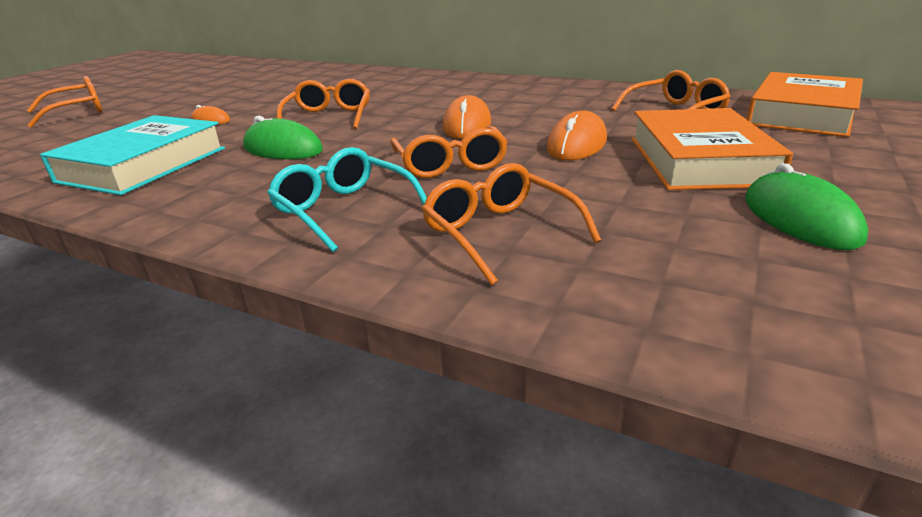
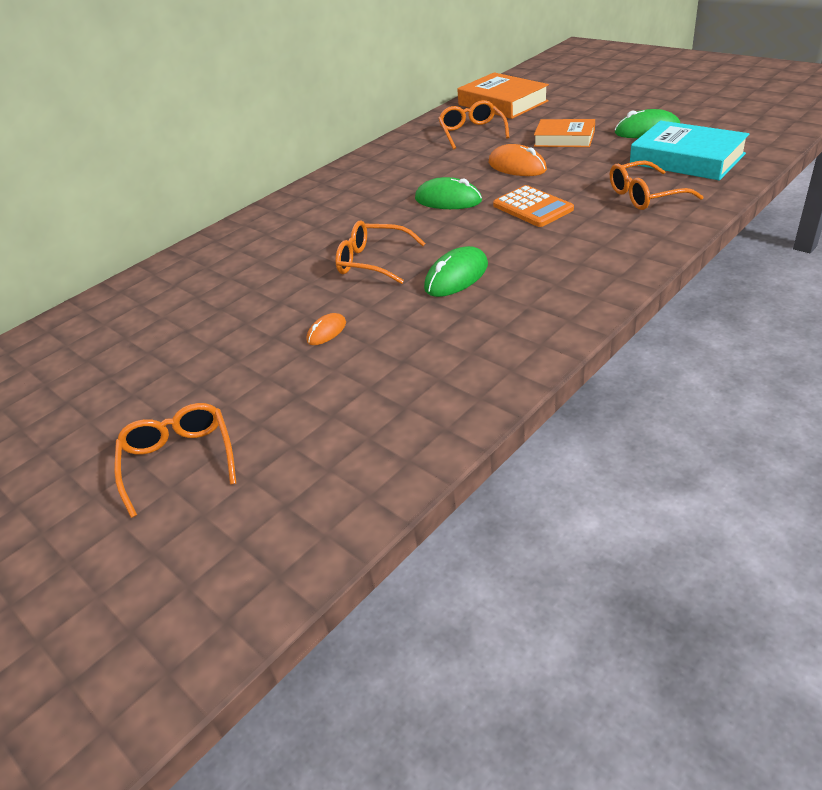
camera: 70 degrees left, 10 degrees up
turquoise book [40,115,225,195] -> turquoise book moved to [630,121,750,180]
turquoise glasses [267,147,427,252] -> none
orange glasses [390,126,508,178] -> orange calculator [493,185,574,227]
orange mouse [443,95,491,139] -> green mouse [415,177,482,209]
orange book [631,108,793,190] -> orange book [534,119,595,147], size x0.66

